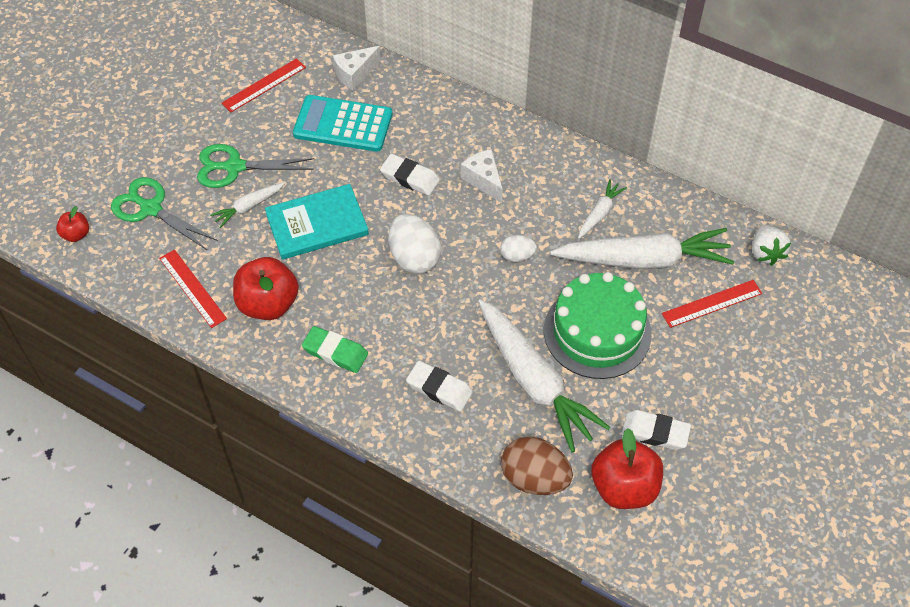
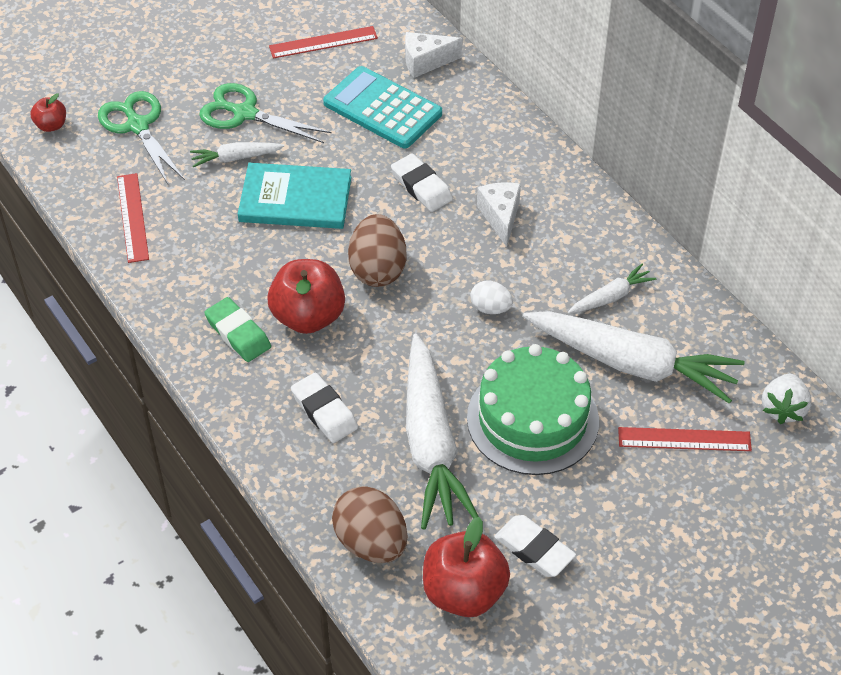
camera: 25 degrees right, 5 degrees down
red apple [233,257,299,320] -> red apple moved to [267,259,345,334]
white egg [389,214,441,274] -> brown egg [348,214,407,287]

